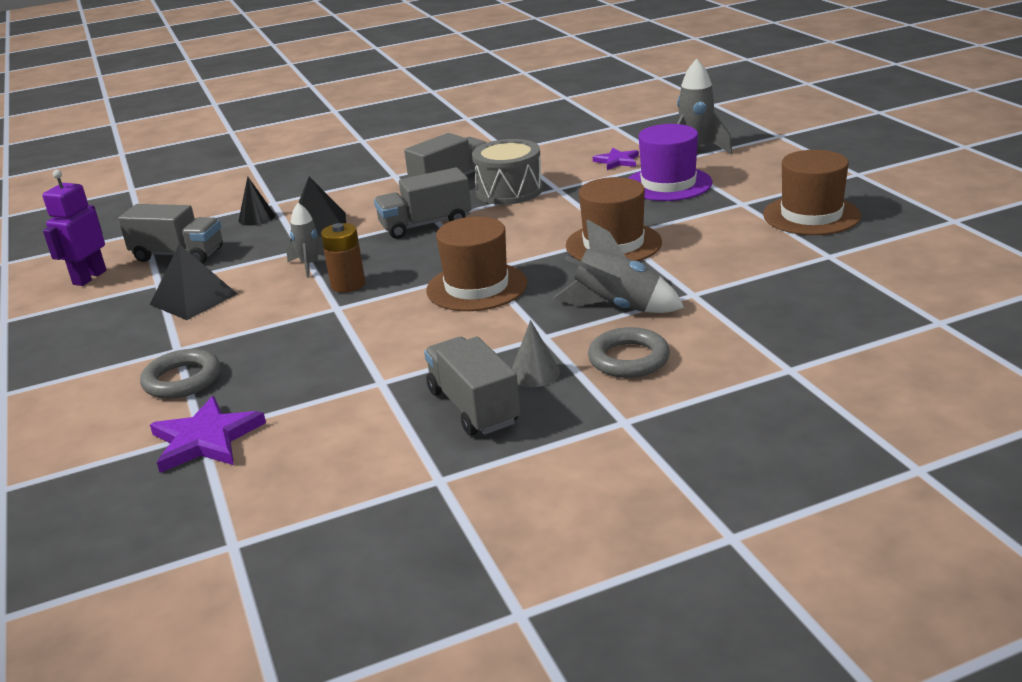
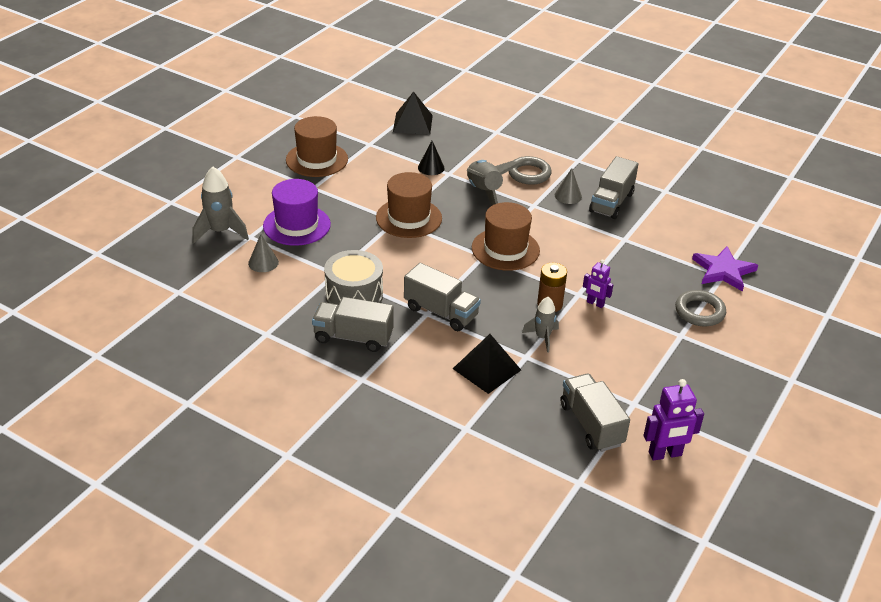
camera: 130 degrees left, 10 degrees up
black pyramid [150,244,237,320] -> black pyramid moved to [393,91,433,135]
black cone [238,177,275,226] -> black cone moved to [418,141,445,175]
purple star [593,148,639,170] -> grey cone [248,234,279,272]
none -> purple robot [583,259,613,308]

